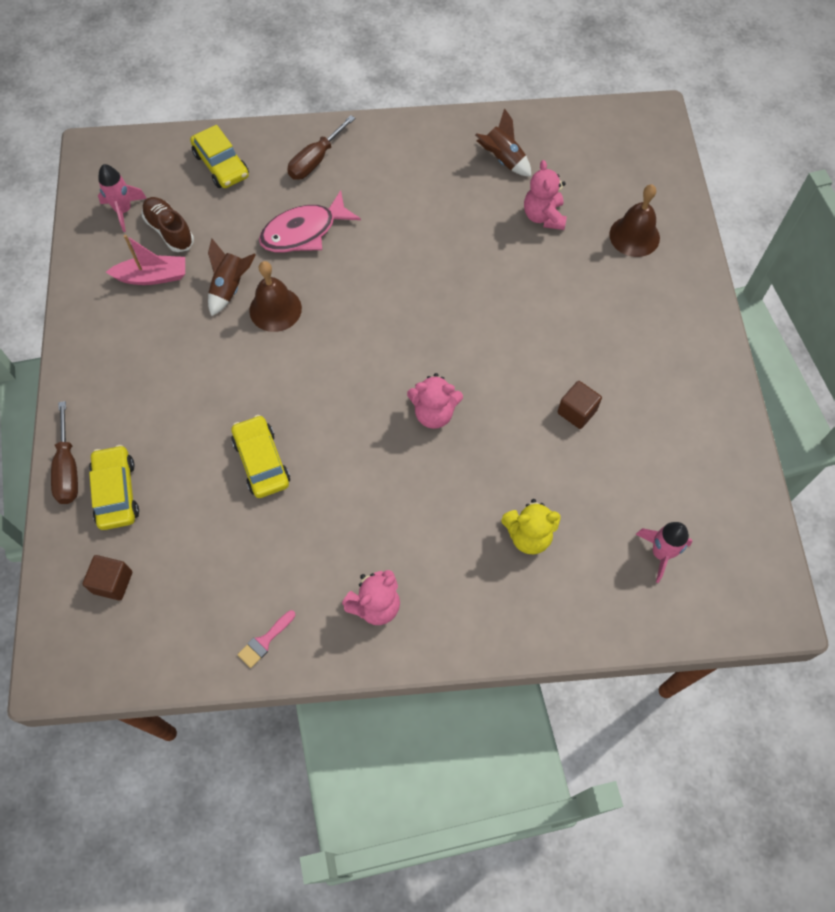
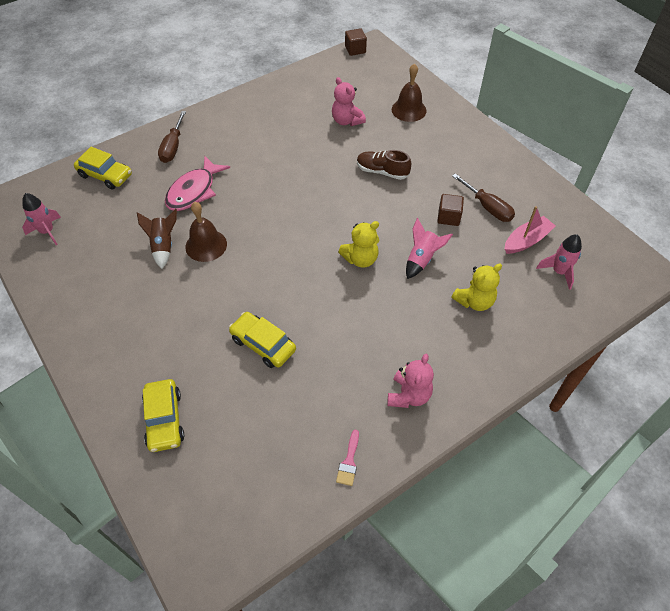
camera: 30 degrees left, 10 degrees down
brown screwdriver [51,401,78,504] -> brown screwdriver moved to [452,173,515,222]
brown cube [83,555,132,600] -> brown cube moved to [345,28,367,56]
yellow car [89,445,139,530] -> yellow car turned 150 degrees counterclockwise [142,379,184,452]
pink boat [106,235,185,285] -> pink boat moved to [505,206,556,254]
brown shoe [142,197,194,252] -> brown shoe moved to [357,150,411,180]
pink teddy bear [407,373,463,429] -> yellow teddy bear [338,221,379,268]
brown rocket [475,108,531,177] -> none
none -> pink rocket [406,218,453,279]

